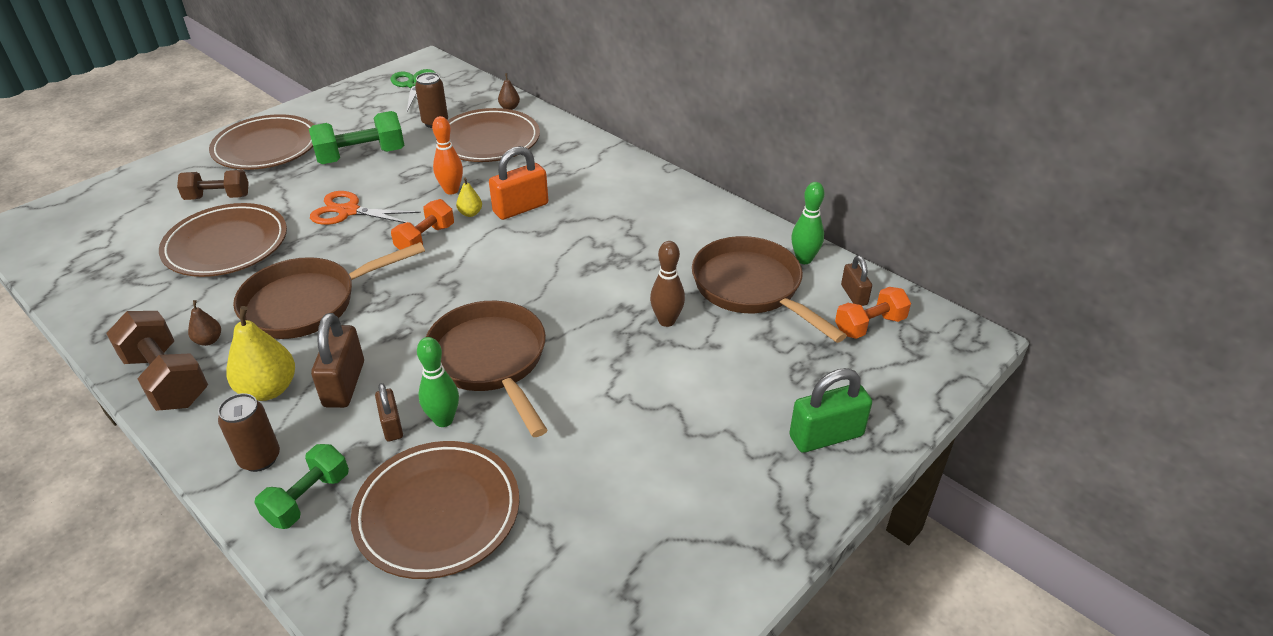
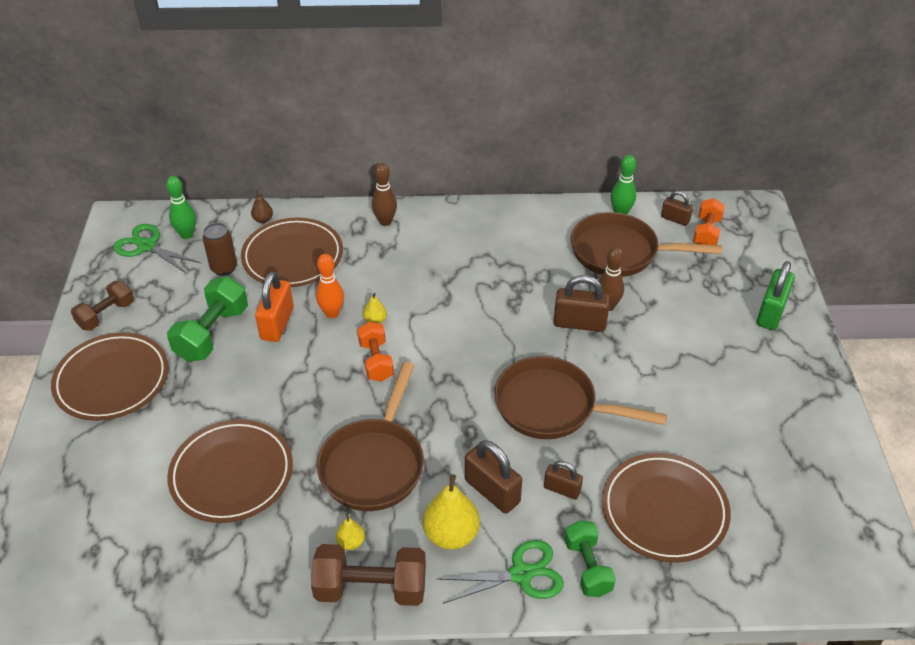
camera: 45 degrees left, 5 degrees up
brown dumbbell [177,170,249,200] -> brown dumbbell moved to [71,281,134,331]
brown pear [188,300,221,346] -> yellow pear [336,513,365,550]
brown can [218,393,280,472] -> green scissors [437,540,564,604]
orange scissors [310,191,421,225] -> none
green bowling pin [417,337,459,427] -> green bowling pin moved to [166,176,196,239]
orange padlock [489,146,548,220] -> orange padlock moved to [255,271,294,342]
none -> brown bowling pin [372,163,397,226]
none -> brown padlock [553,275,610,332]

